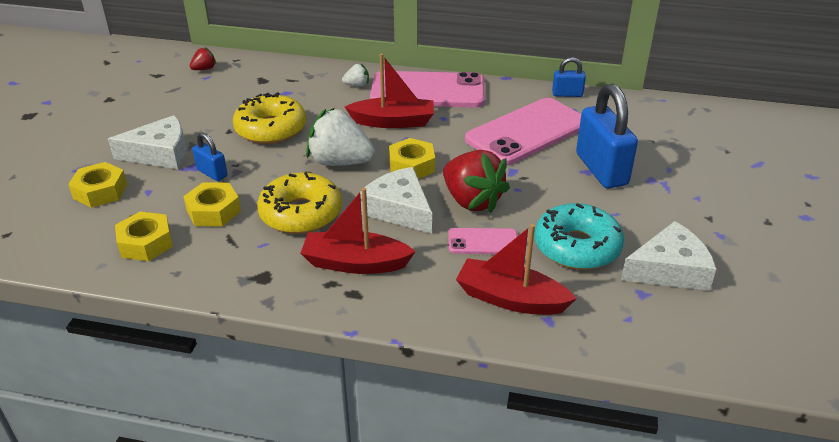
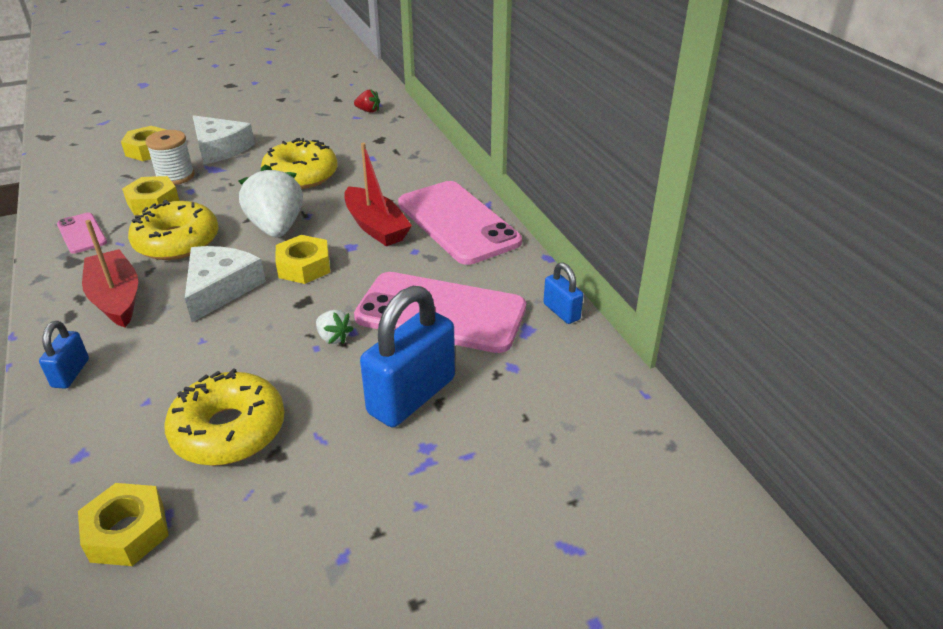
camera: 55 degrees right, 0 degrees up
yellow nut [115,211,173,261] -> yellow nut moved to [78,483,169,566]
blue padlock [192,132,227,181] -> blue padlock moved to [39,321,89,388]
white strawberry [342,63,369,87] -> white strawberry moved to [316,310,353,344]
red strawberry [443,150,510,213] -> none
pink phone [448,228,518,254] -> pink phone moved to [57,213,107,254]
red boat [456,224,577,315] -> none
turquoise donut [534,203,624,270] -> yellow donut [164,368,285,466]
white cheese [621,221,716,291] -> none
none -> white spool [145,130,195,185]

